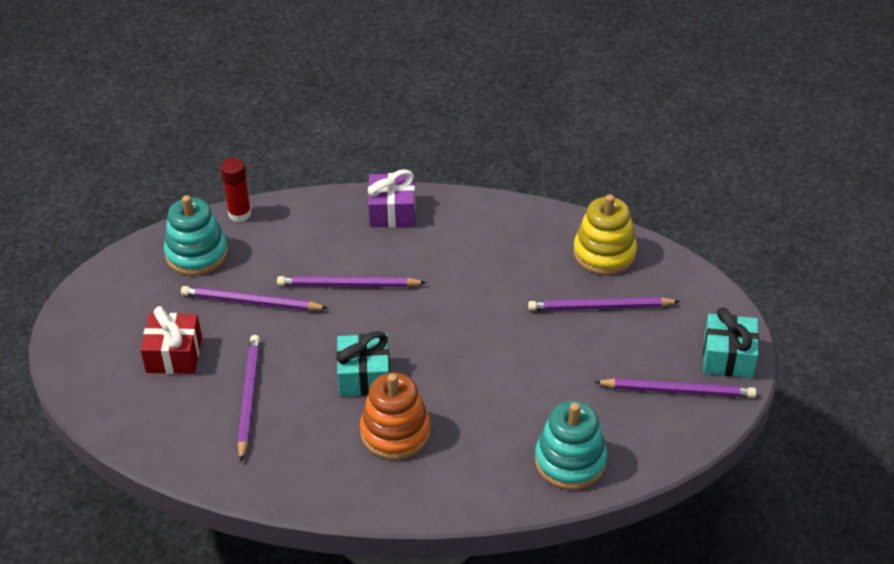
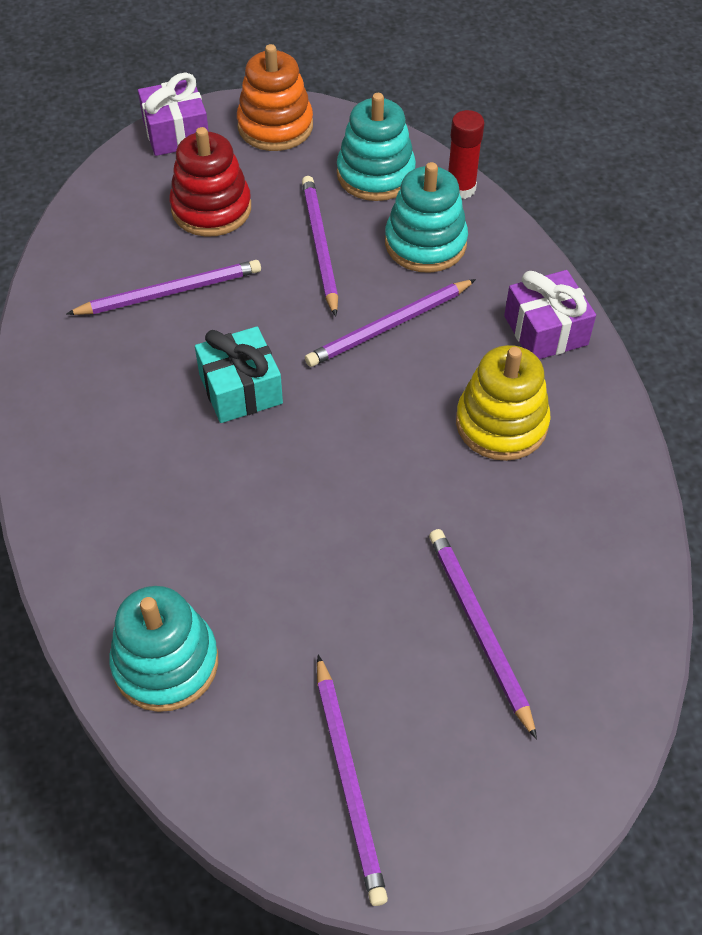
camera: 70 degrees right, 10 degrees up
red gift [140,306,202,374] -> red stacking toy [169,127,251,237]
purple pencil [277,276,427,287] -> purple pencil turned 105 degrees counterclockwise [305,279,476,367]
orange stacking toy [360,373,431,460] -> orange stacking toy moved to [237,44,313,151]
yellow stacking toy [573,194,637,275] -> yellow stacking toy moved to [456,345,551,461]
turquoise gift [703,307,759,378] -> none
none -> purple gift [138,73,209,156]
none -> turquoise stacking toy [385,162,468,273]

